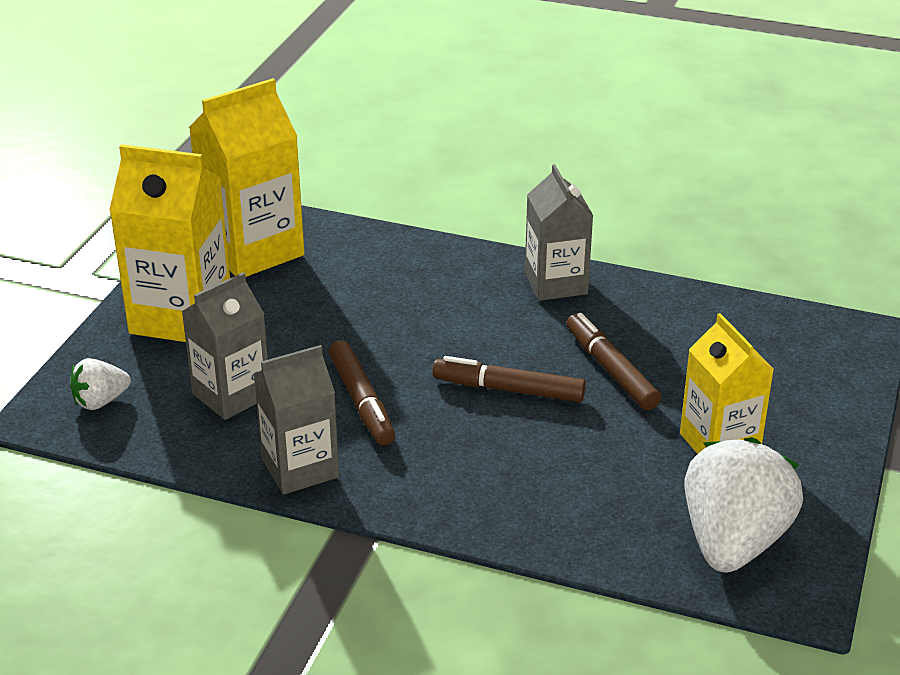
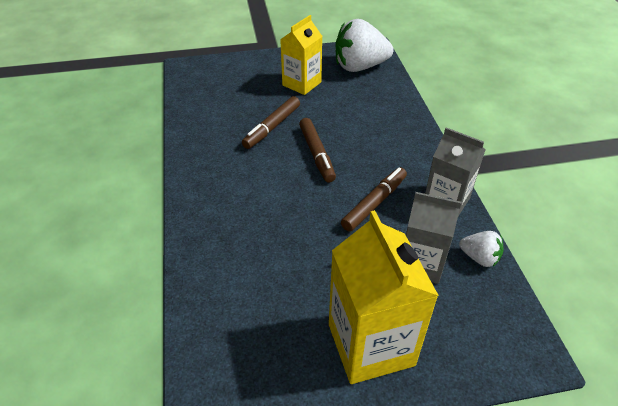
camera: 120 degrees left, 10 degrees up
white strawberry [70,358,131,410] -> white strawberry moved to [459,231,503,267]
yellow carton [189,78,305,277] -> none
grey carton [525,164,593,301] -> none

